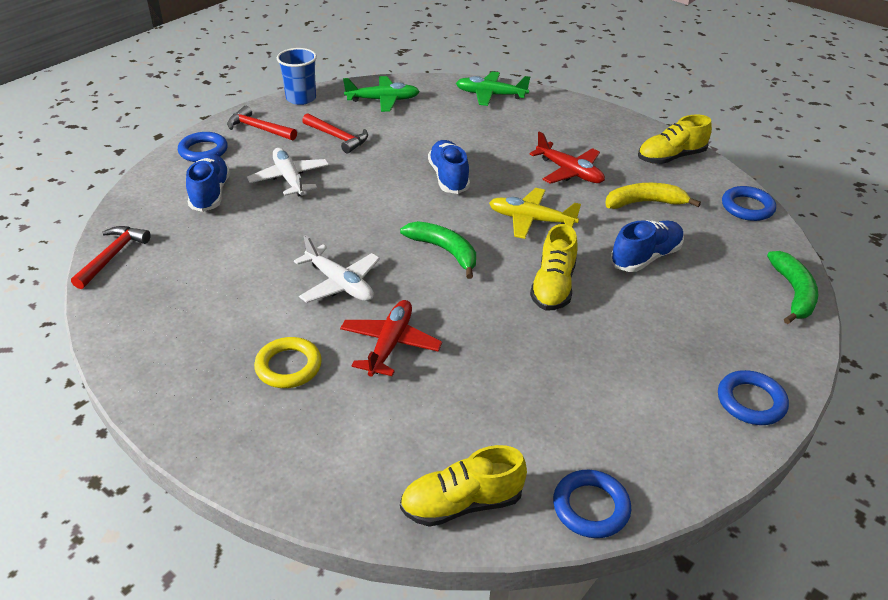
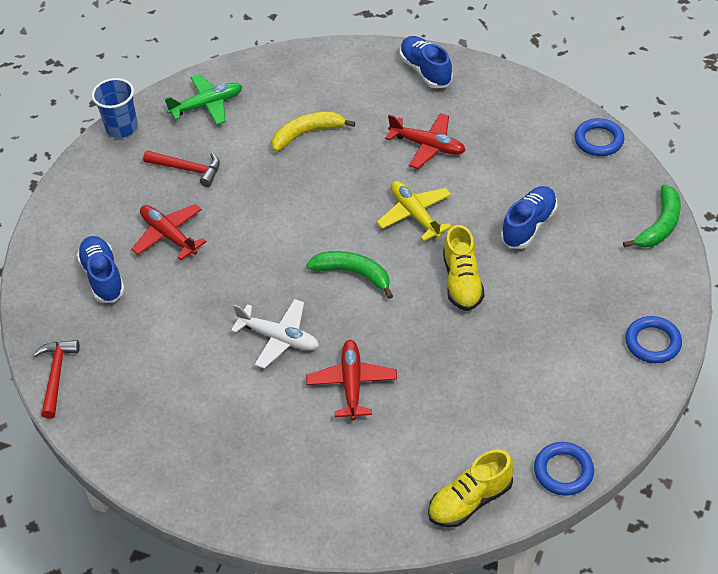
camera: 15 degrees left, 10 degrees up
blue ring [178,132,228,162] -> none
red hammer [227,106,297,140] -> none
white plane [247,148,329,197] -> red plane [131,204,207,260]
yellow ring [254,337,322,388] -> none
blue shoe [428,140,470,194] -> blue shoe moved to [400,36,453,88]
green plane [456,71,530,106] -> none
yellow plane [489,188,581,239] -> yellow plane turned 60 degrees clockwise [377,181,452,241]
yellow banana [605,183,701,209] -> yellow banana moved to [272,112,355,152]
yellow shoe [638,114,712,164] -> none
green banana [767,251,818,324] -> green banana turned 45 degrees clockwise [623,185,681,248]

